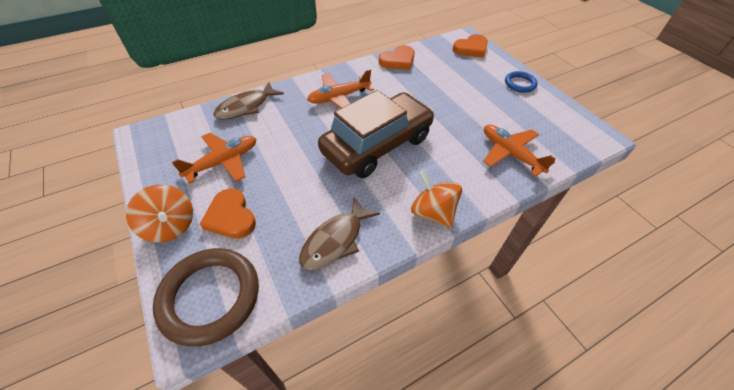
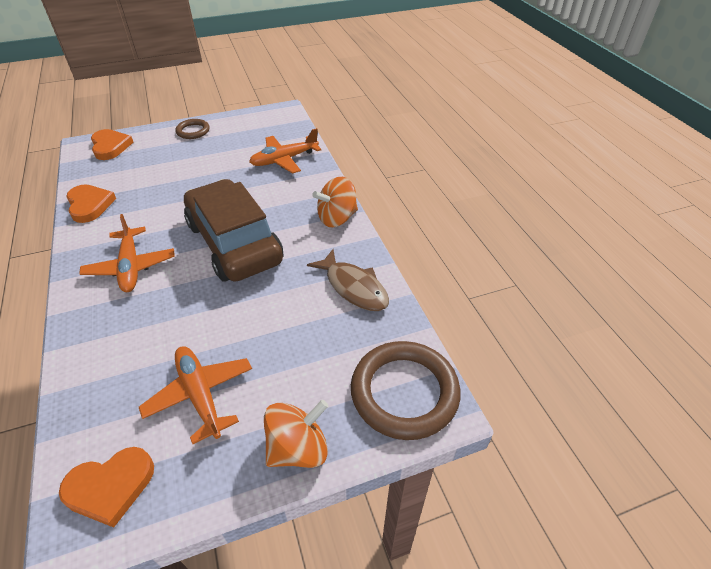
camera: 80 degrees left, 5 degrees down
orange heart [200,188,256,239] -> orange heart moved to [59,447,154,528]
brown fish [213,82,284,120] -> none
blue ring [505,71,538,93] -> brown ring [175,119,210,139]

